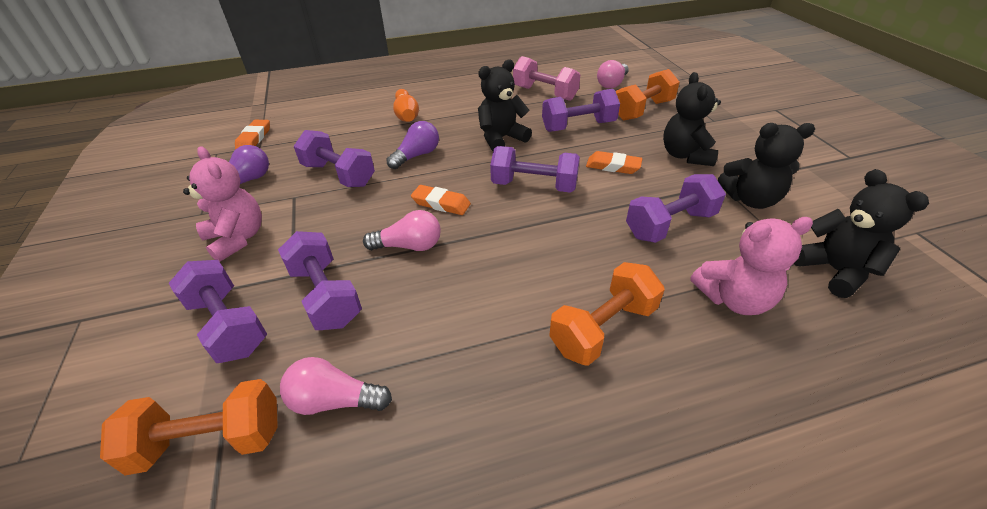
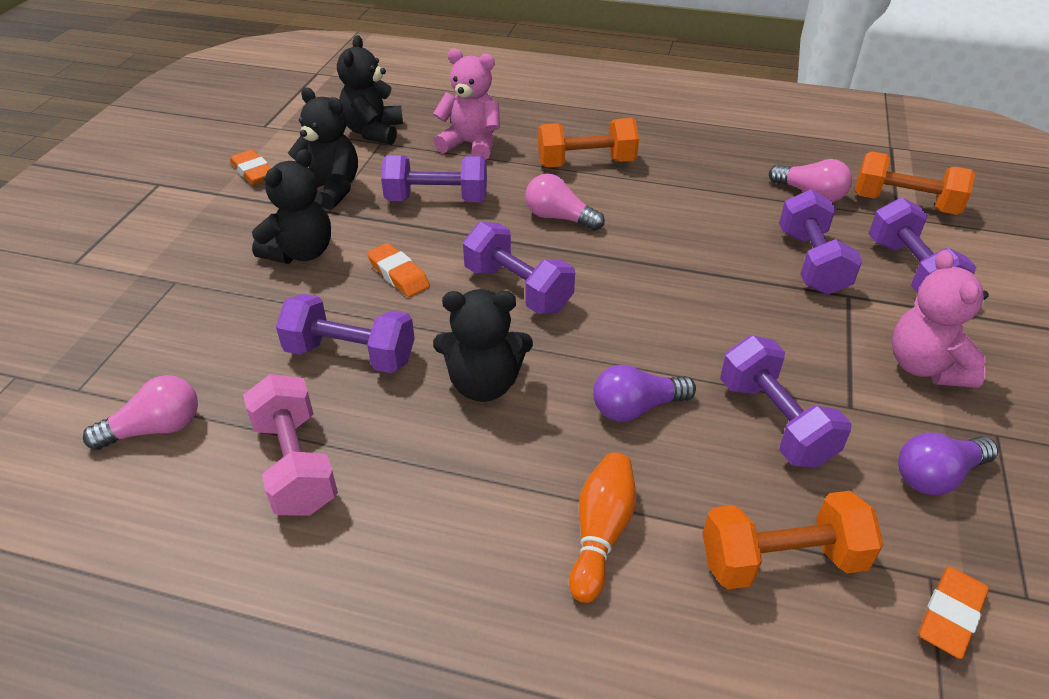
camera: 150 degrees left, 0 degrees up
pink light bulb [363,210,441,251] -> pink light bulb moved to [525,174,605,231]
orange eraser [411,185,471,215] -> orange eraser moved to [230,150,271,185]
orange dumbbell [616,69,680,121] -> orange dumbbell moved to [702,491,883,589]

